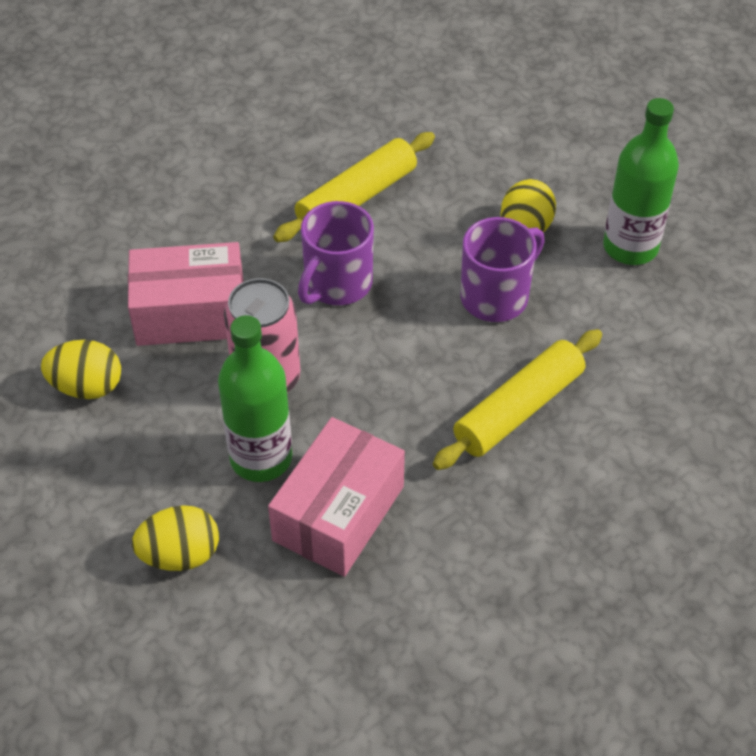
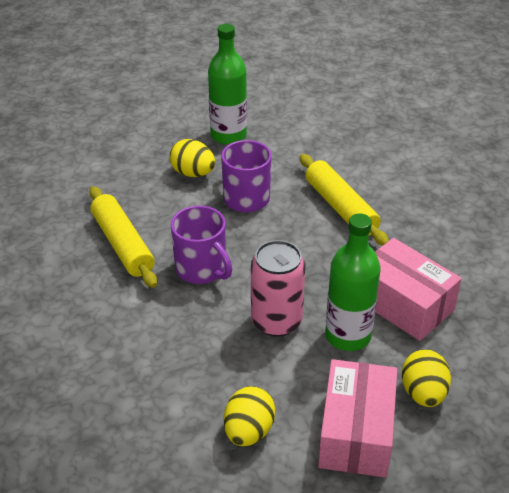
camera: 75 degrees left, 10 degrees down
pink box [128,242,244,346] -> pink box moved to [318,359,397,478]

